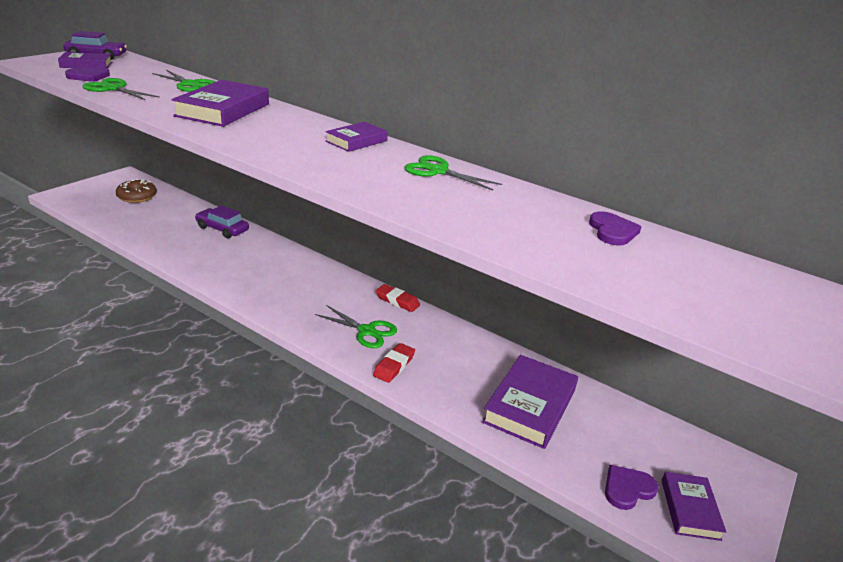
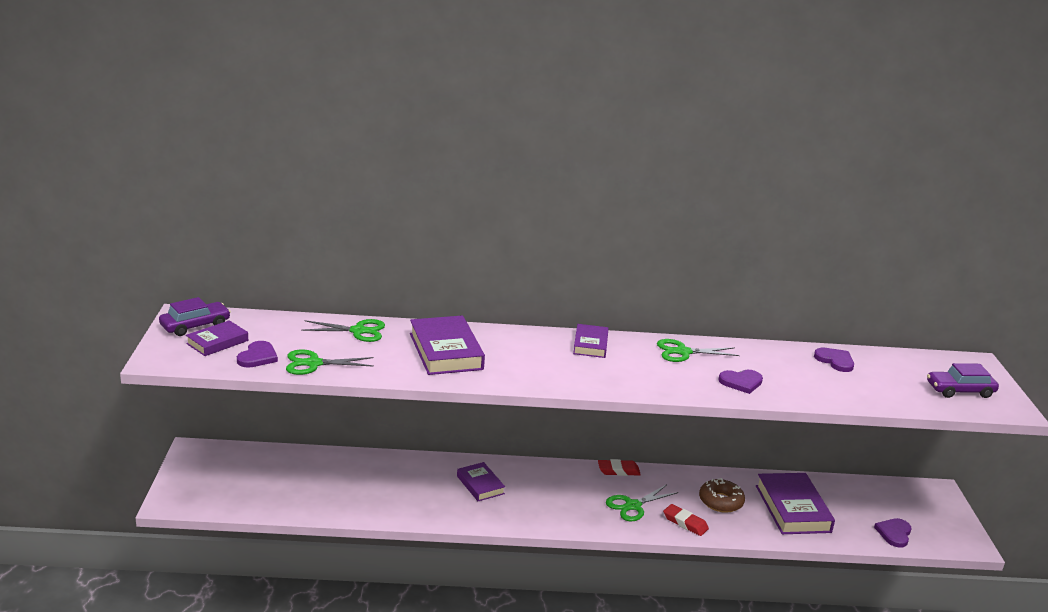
camera: 35 degrees left, 5 degrees down
brown donut [116,179,157,203] -> brown donut moved to [699,478,745,513]
purple car [195,205,249,239] -> purple car moved to [927,363,999,398]
green scissors [315,305,397,348] -> green scissors turned 150 degrees clockwise [606,484,679,522]
red eraser [373,343,415,383] -> red eraser turned 45 degrees counterclockwise [663,504,709,536]
purple book [661,472,726,541] -> purple book moved to [457,462,505,501]
none -> purple heart [718,370,763,394]

